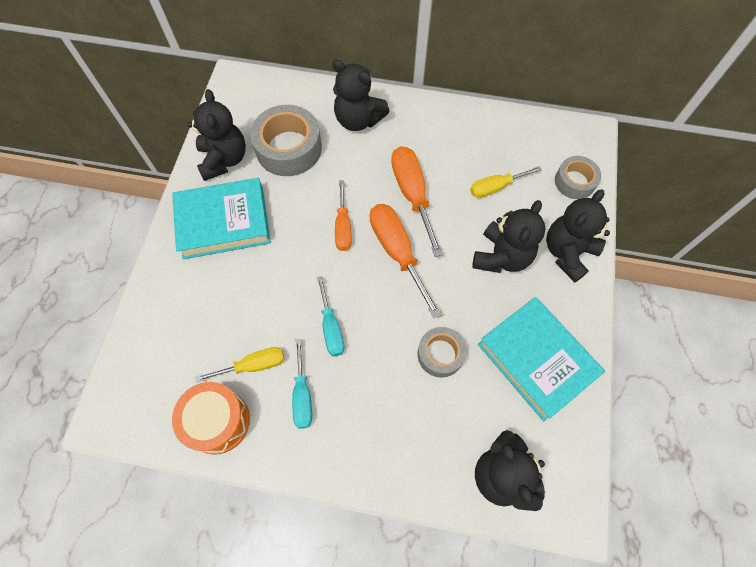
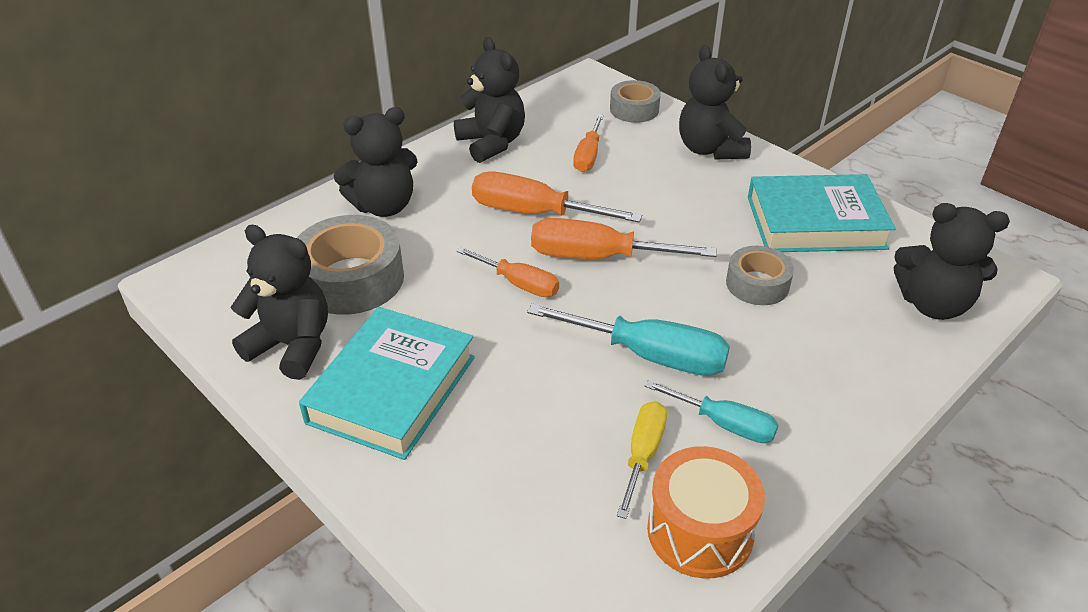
camera: 55 degrees left, 25 degrees down
turquoise screwdriver [317,276,344,356] -> turquoise screwdriver [527,303,730,376], size x1.61
yellow screwdriver [470,166,542,198] -> orange screwdriver [573,114,604,172]
black teddy bear [472,200,545,273] -> black teddy bear moved to [454,37,525,163]

